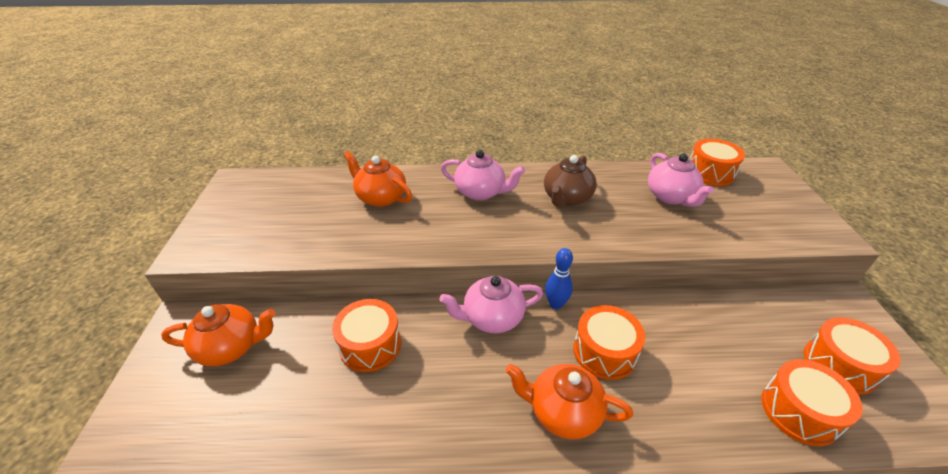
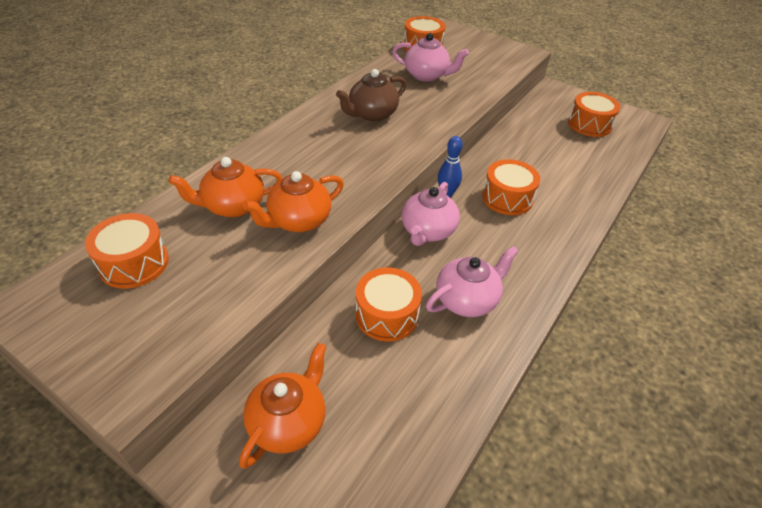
camera: 55 degrees left, 5 degrees up
pink teapot [441,150,525,201] -> pink teapot moved to [426,246,519,317]
orange teapot [505,364,633,439] -> orange teapot moved to [243,171,344,232]
brown teapot [544,155,597,207] -> brown teapot turned 75 degrees clockwise [336,69,407,121]
orange drum [761,359,863,446] -> orange drum moved to [85,213,169,289]

